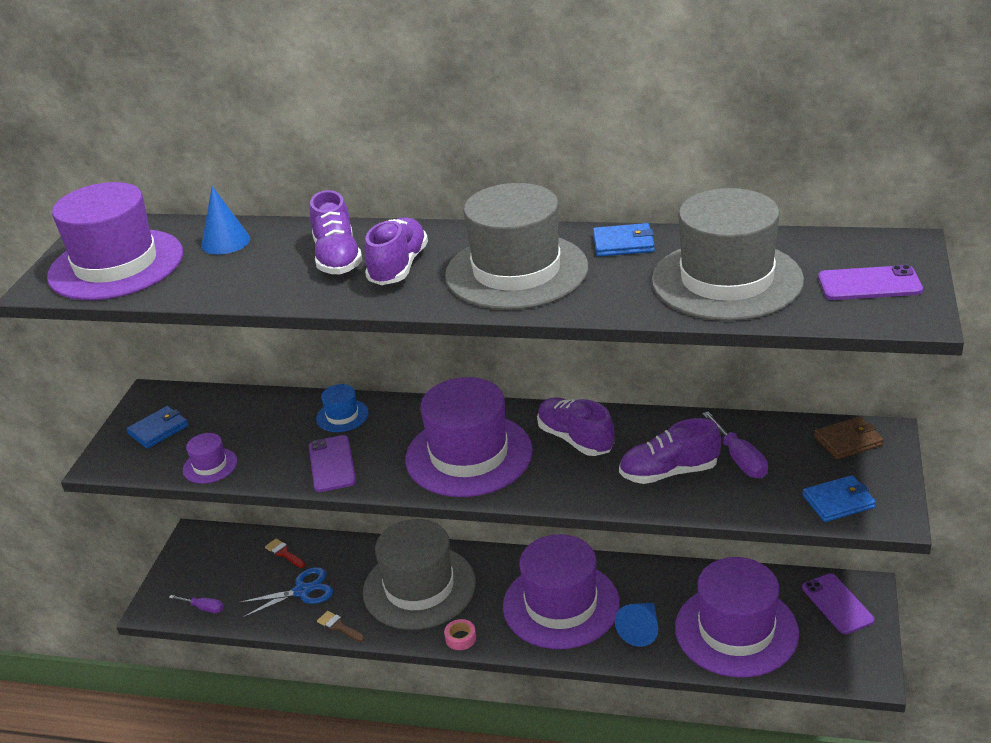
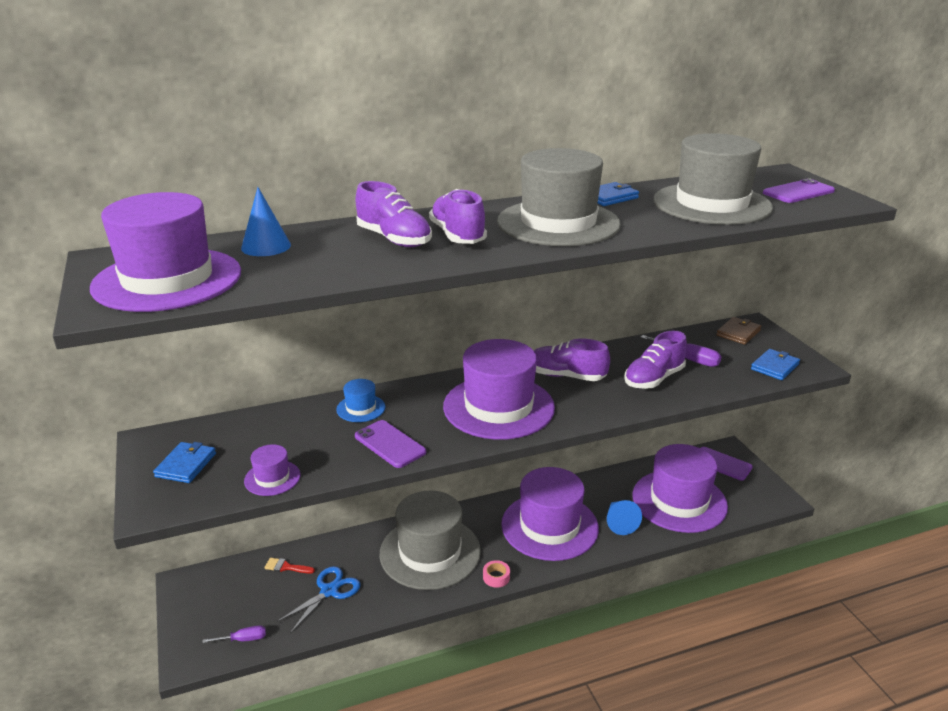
camera: 35 degrees left, 5 degrees down
brown brush [317,611,365,642] -> none

